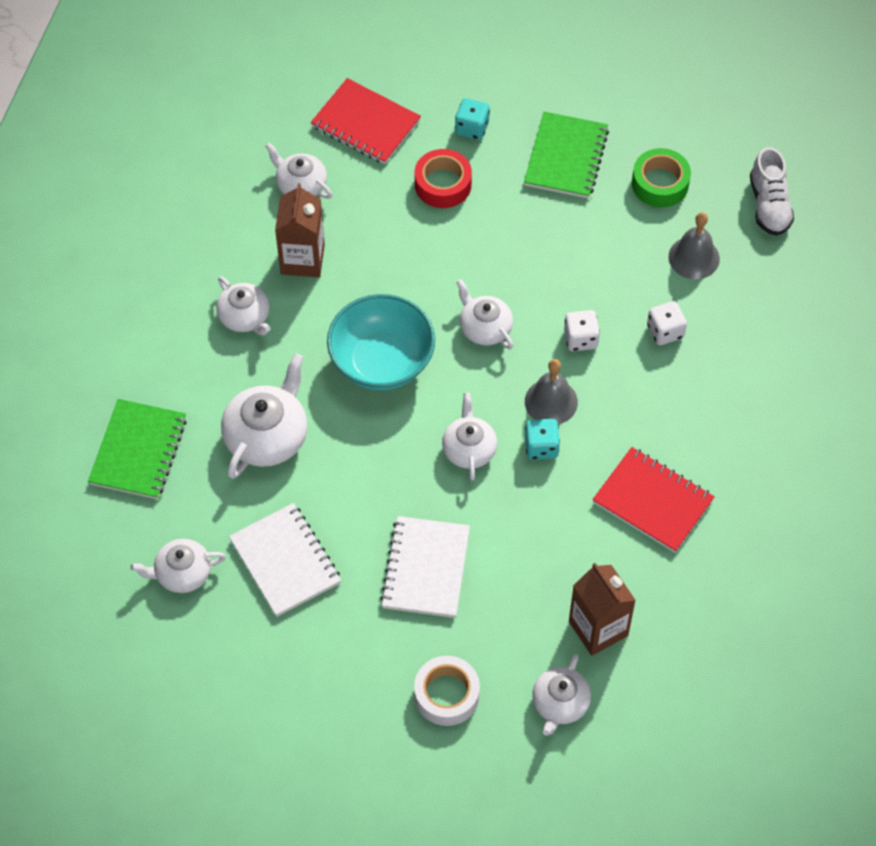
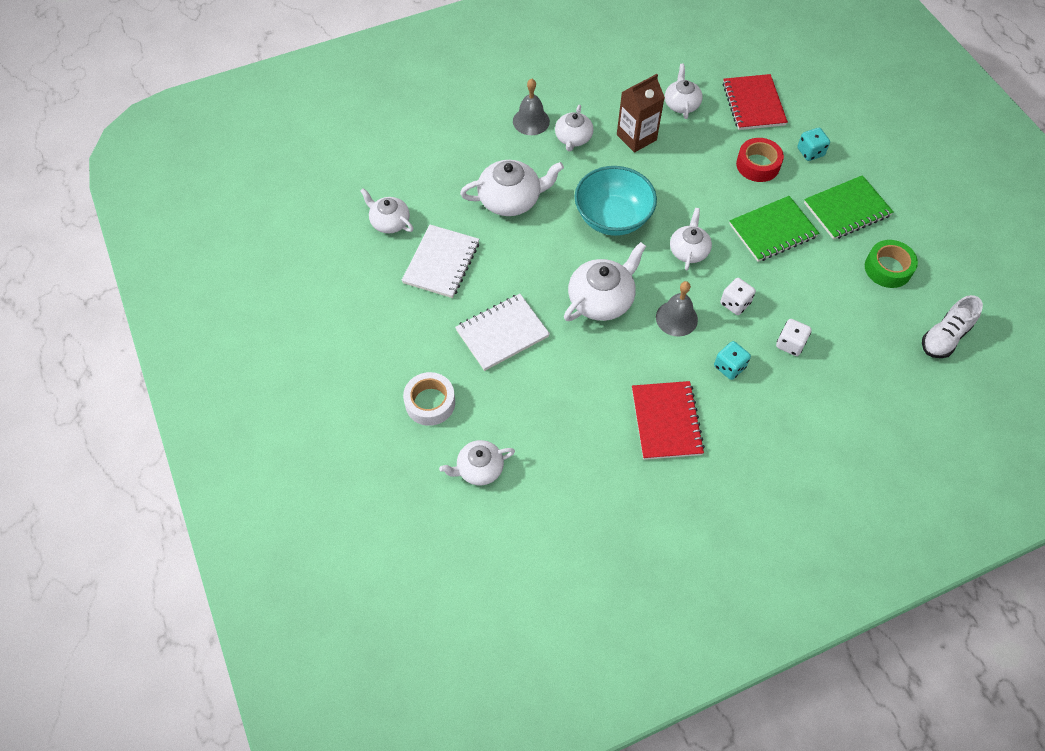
camera: 50 degrees right, 0 degrees up
green notebook [88,399,187,499] -> green notebook moved to [729,196,819,262]
white teapot [442,393,497,481] -> white teapot [564,242,646,321], size x1.57
turquoise dice [525,419,560,460] -> turquoise dice moved to [714,341,751,380]
brown carton [569,563,636,656] -> none
grey bell [669,212,720,279] -> grey bell moved to [513,78,550,135]

